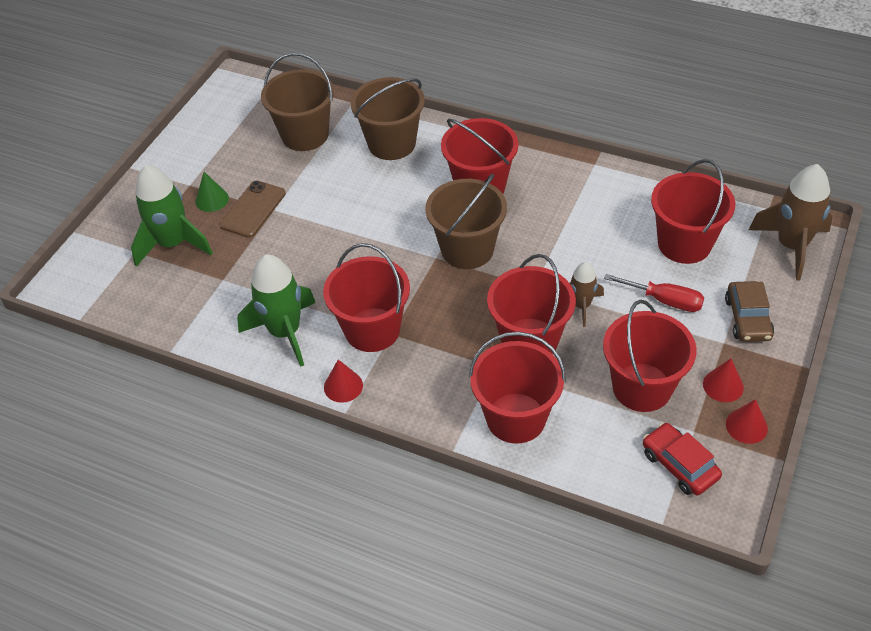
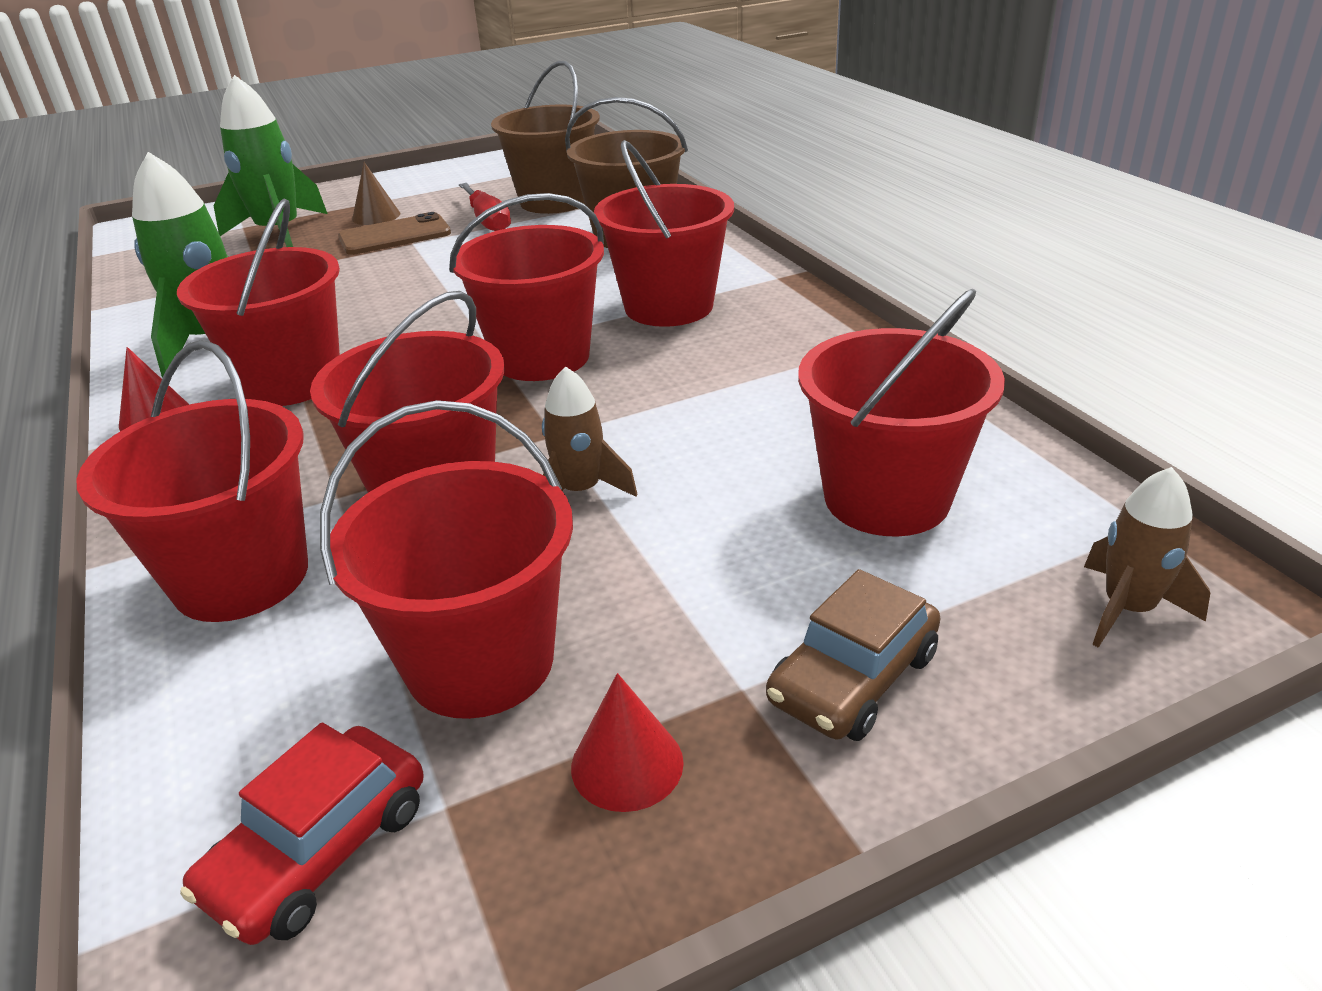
camera: 40 degrees right, 15 degrees down
green cone [195,172,229,212] -> brown cone [352,162,400,225]
brown bucket [425,174,507,269] -> red bucket [449,193,604,381]
red screwdriver [604,274,704,312] -> red screwdriver moved to [459,183,511,231]
red car [643,423,722,495] -> red car turned 150 degrees counterclockwise [180,723,424,945]
red cone [726,399,768,444] -> none
brown rocket [749,164,833,280] -> brown rocket [1084,467,1210,648], size x0.57

